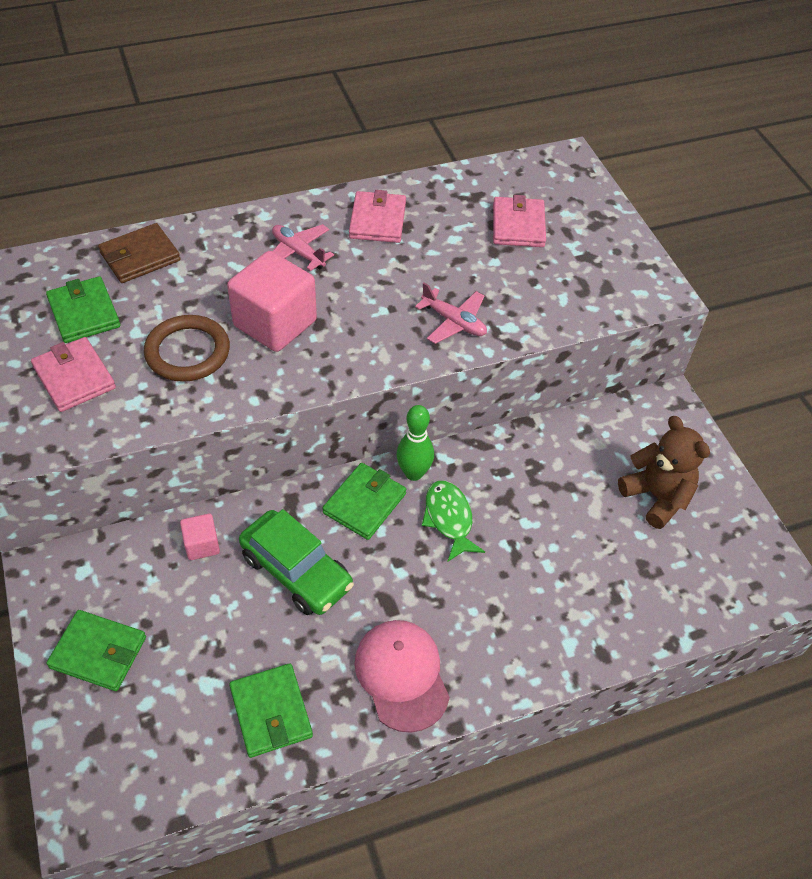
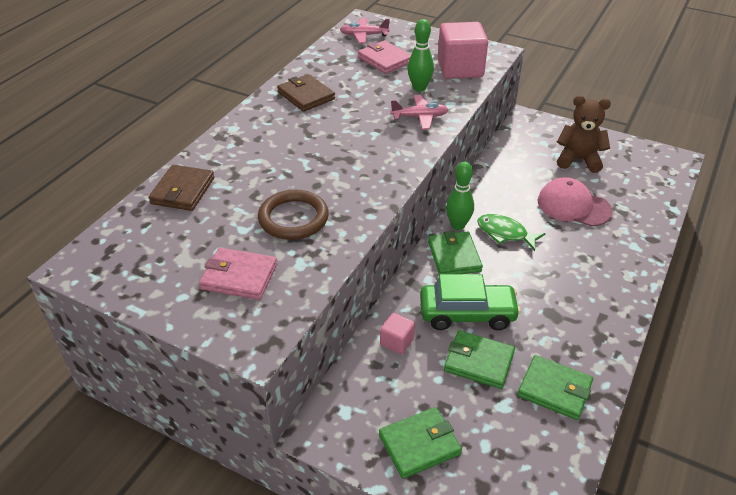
camera: 40 degrees left, 10 degrees down
green wallet [46,276,120,343] -> green wallet moved to [444,330,515,389]
pink cube [227,251,317,352] -> pink cube moved to [438,22,488,79]
pink plane [272,224,334,271] -> pink plane moved to [340,18,390,44]
pink wallet [349,190,406,243] -> brown wallet [277,74,335,112]
pink cap [354,620,450,733] -> pink cap moved to [538,177,613,226]
none -> green bowling pin [408,19,434,92]

